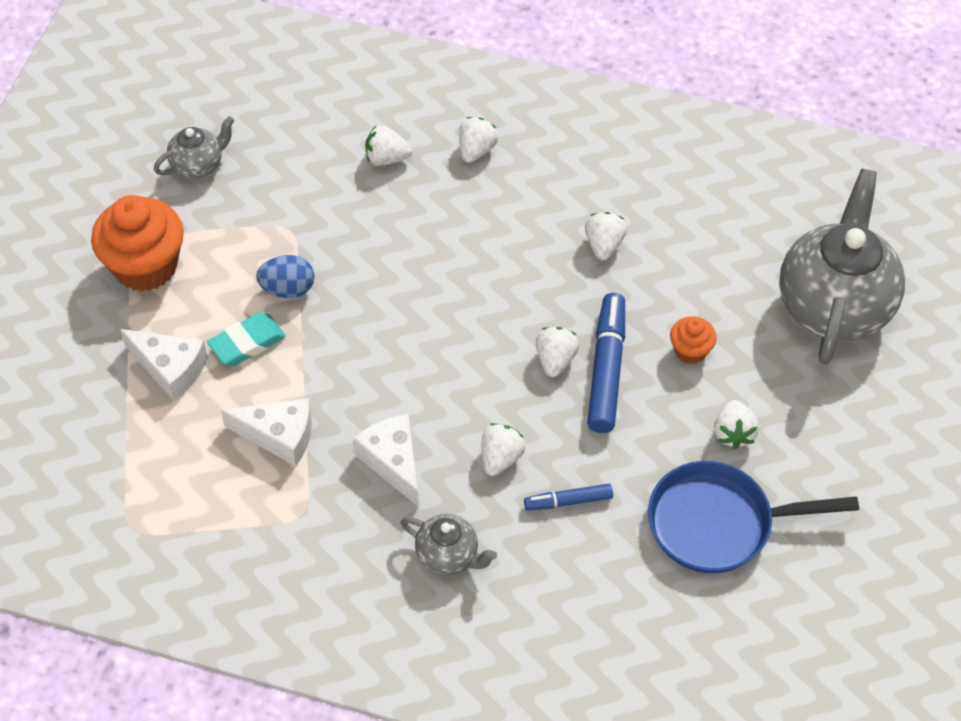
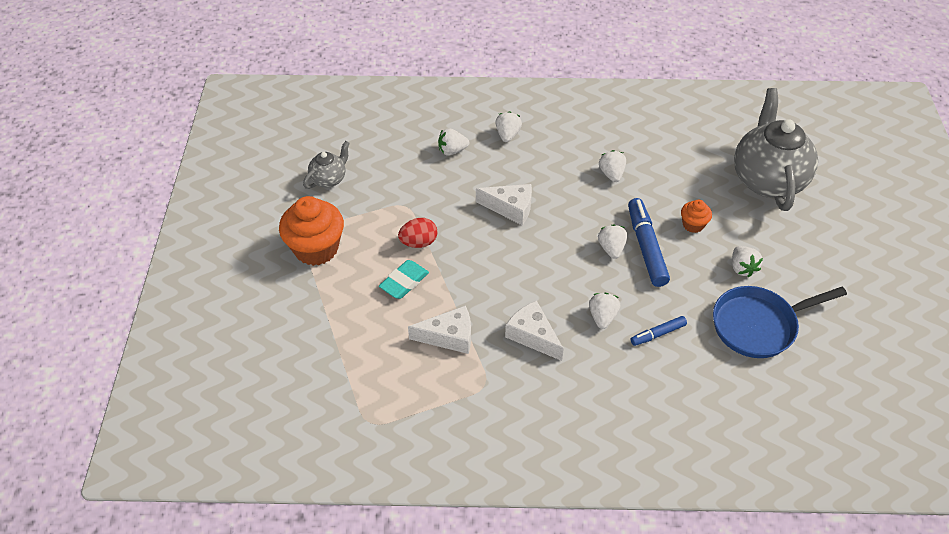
camera: 15 degrees left, 5 degrees down
white cheese [120,329,208,401] -> white cheese moved to [476,184,532,225]
blue egg [256,255,315,298] -> red egg [398,218,438,248]
grey teapot [401,514,497,576] -> none

